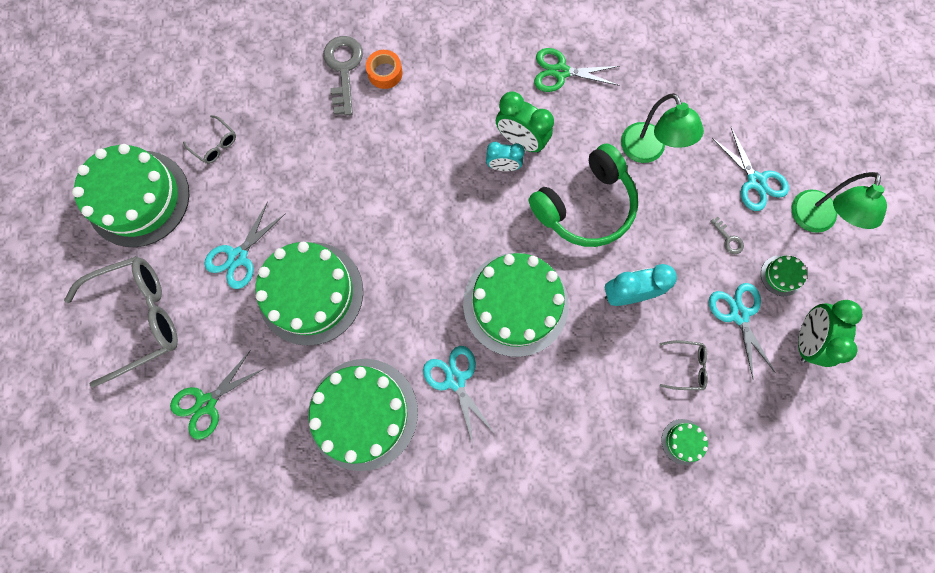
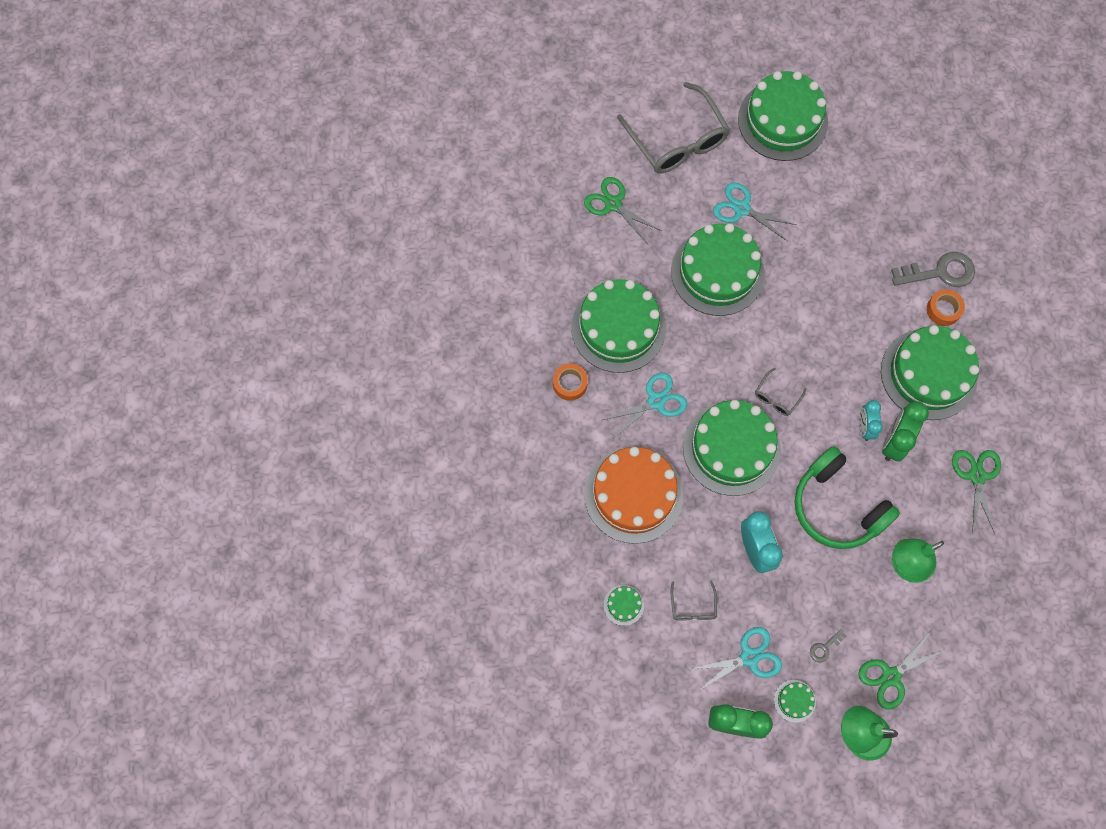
camera: 85 degrees right, 5 degrees down
grey glasses [183,115,236,164] -> grey glasses moved to [755,368,806,416]
turquoise scissors [712,127,789,211] -> green scissors [858,631,945,710]
none -> orange tape [553,363,588,401]
none -> orange cake [584,447,683,544]
none -> green cake [881,325,979,420]

